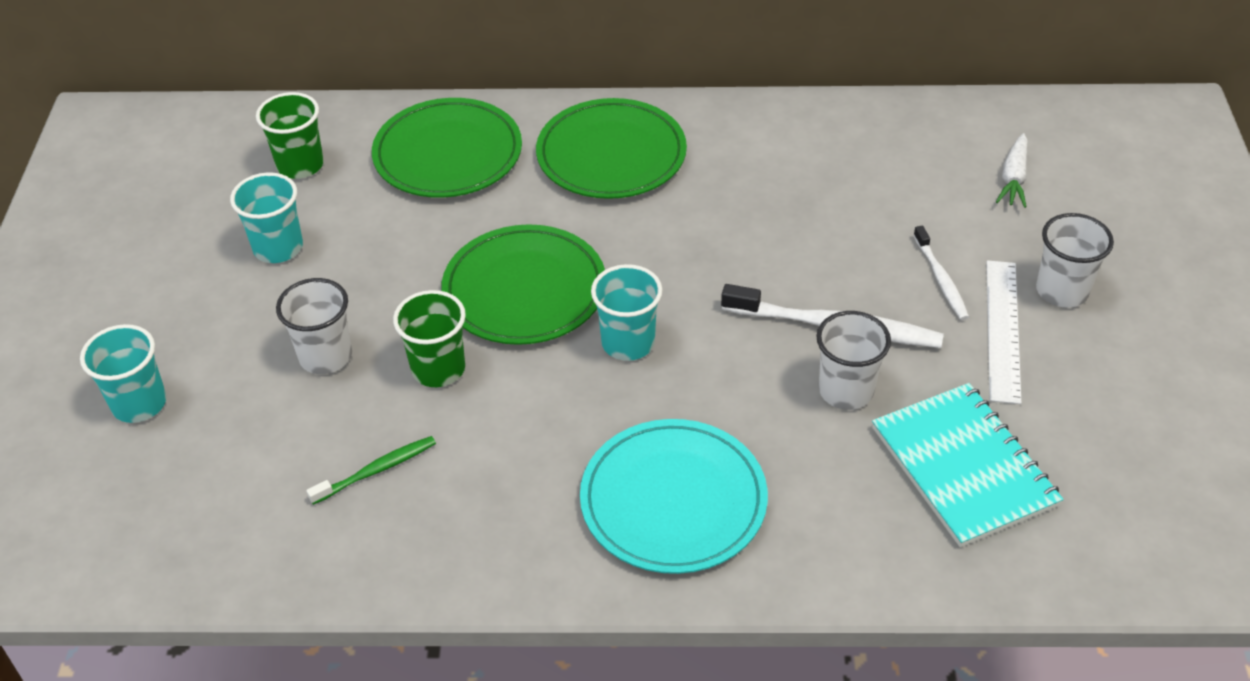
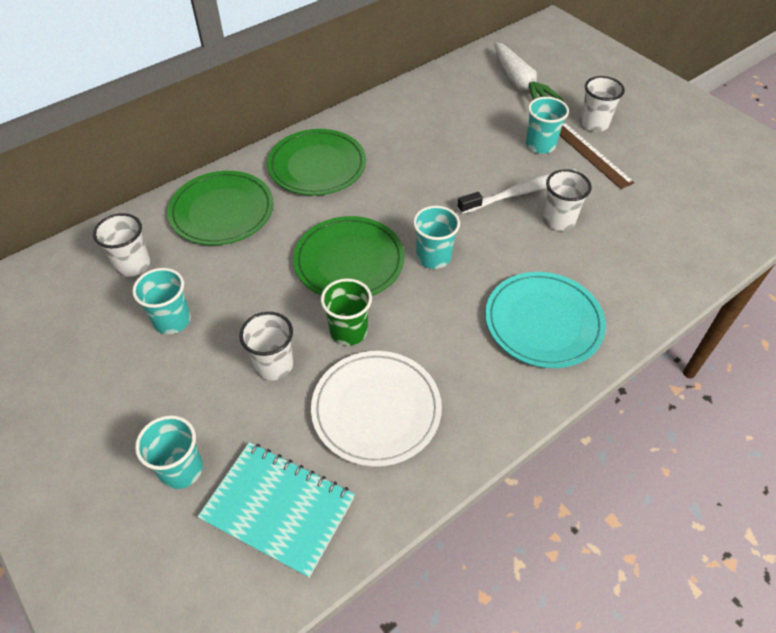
camera: 40 degrees left, 5 degrees up
green cup [256,92,324,179] -> white cup [93,213,150,277]
green toothbrush [306,436,436,505] -> white plate [311,351,442,467]
turquoise notebook [872,383,1063,547] -> turquoise notebook moved to [198,442,355,578]
white toothbrush [913,226,969,320] -> turquoise cup [526,97,569,154]
white ruler [986,260,1022,404] -> brown ruler [560,122,635,189]
white carrot [996,133,1028,208] -> white carrot [494,42,563,101], size x1.78

